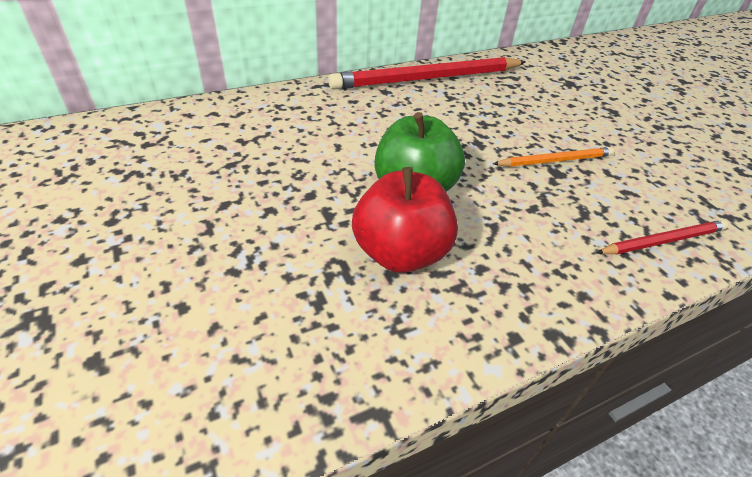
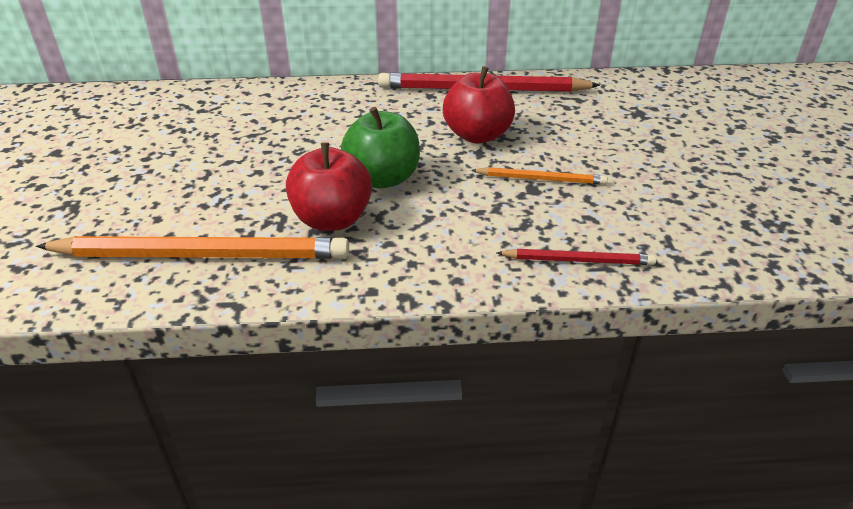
camera: 25 degrees right, 5 degrees down
none -> orange pencil [36,236,349,259]
none -> red apple [443,66,515,143]

